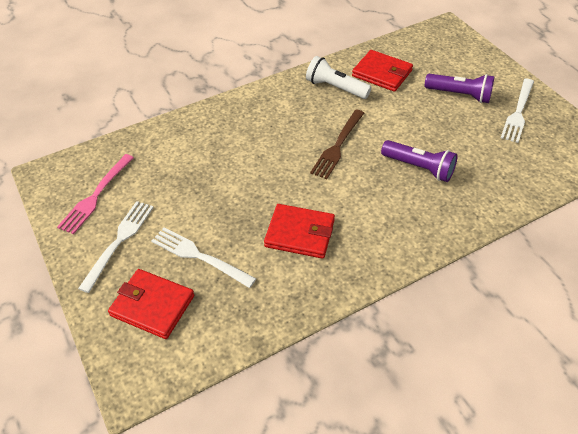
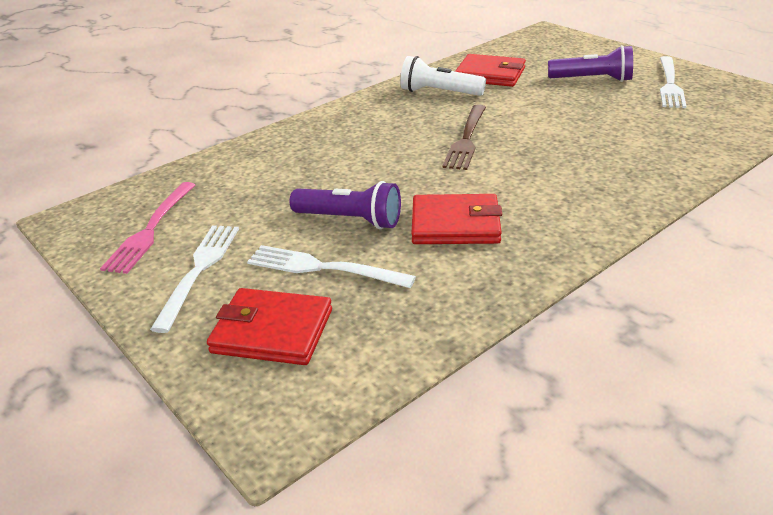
camera: 10 degrees left, 15 degrees down
purple flashlight [381,140,458,182] -> purple flashlight moved to [290,181,401,229]

